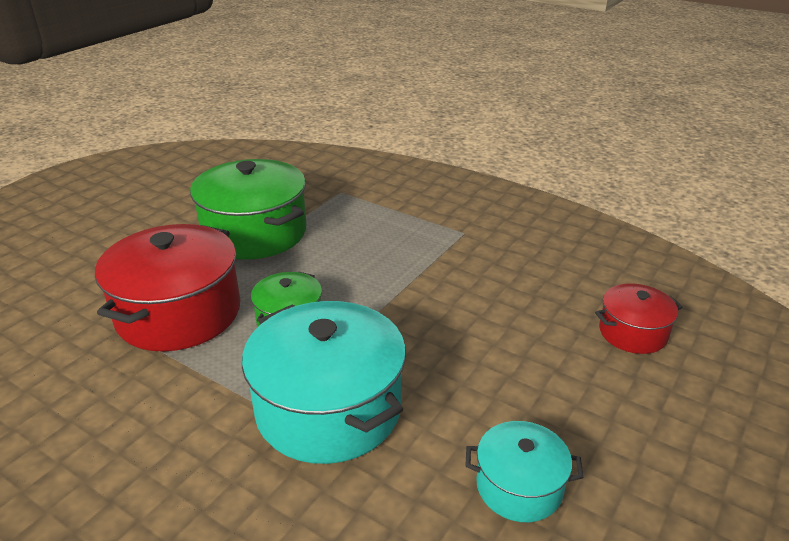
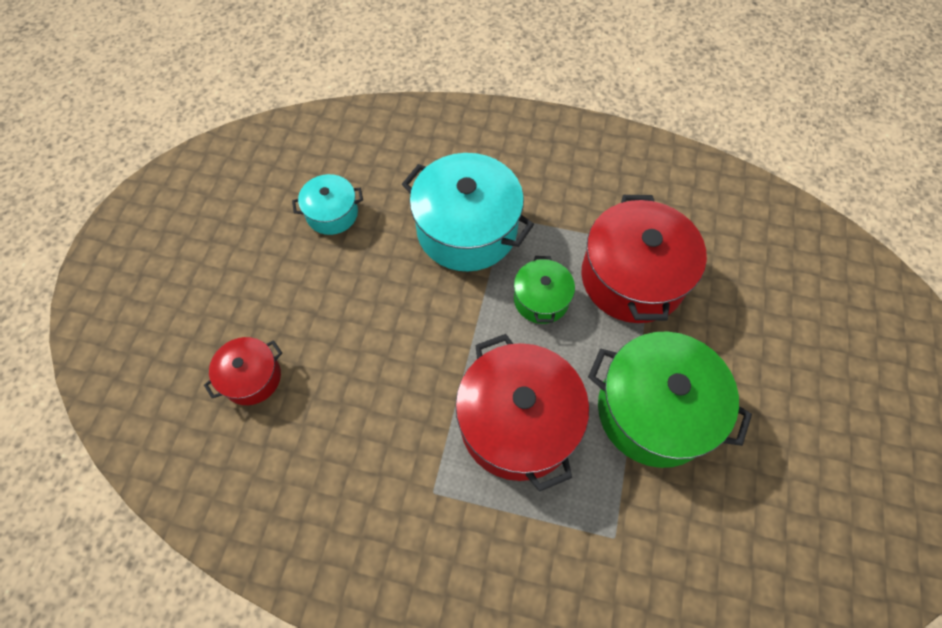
camera: 160 degrees right, 30 degrees up
none -> red pot [455,334,589,492]

